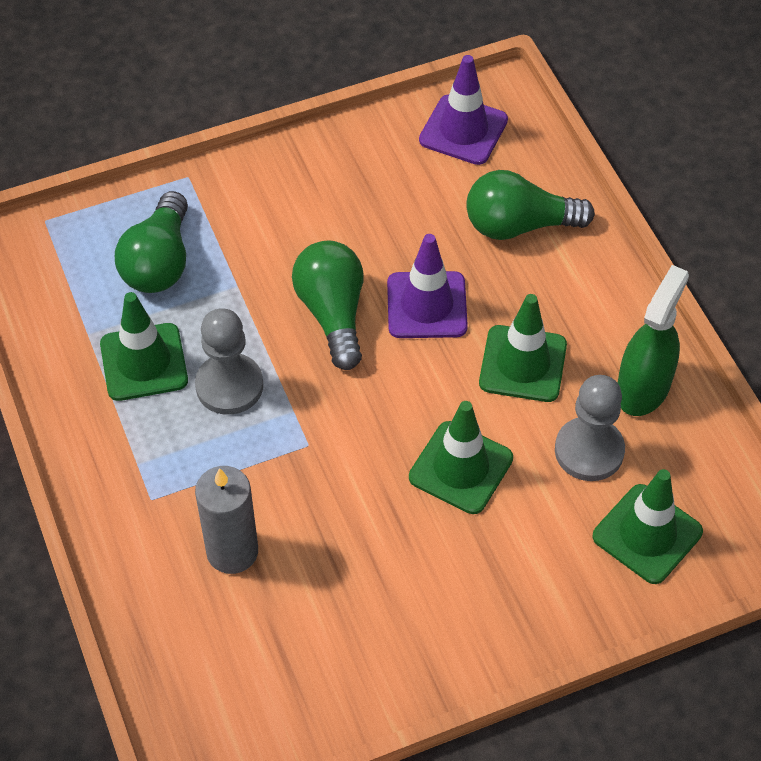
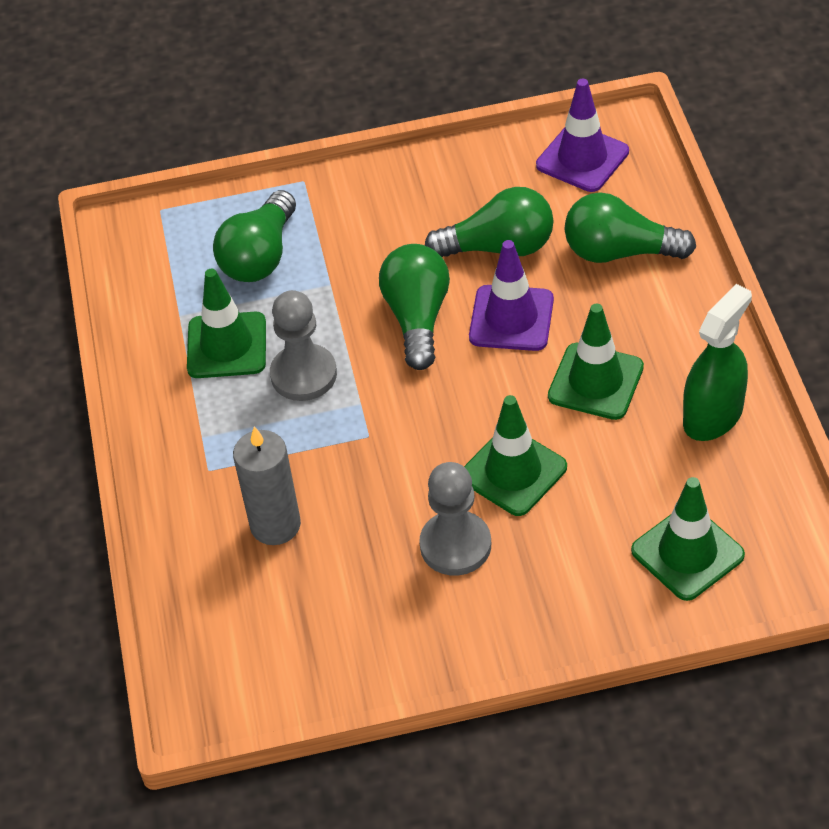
camera: 15 degrees right, 5 degrees down
grey pawn [555,375,625,481] -> grey pawn moved to [419,462,491,576]
none -> green light bulb [425,187,554,257]

